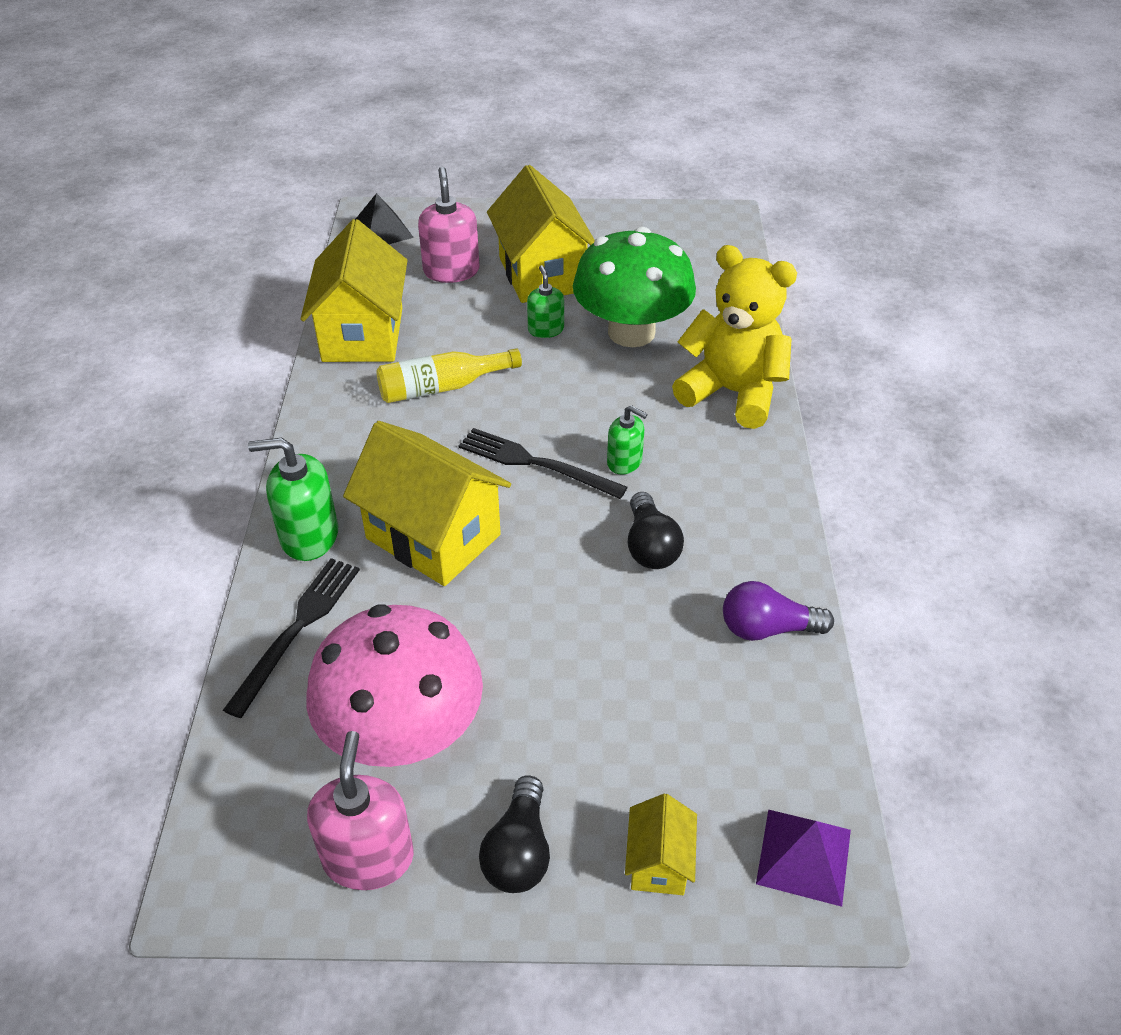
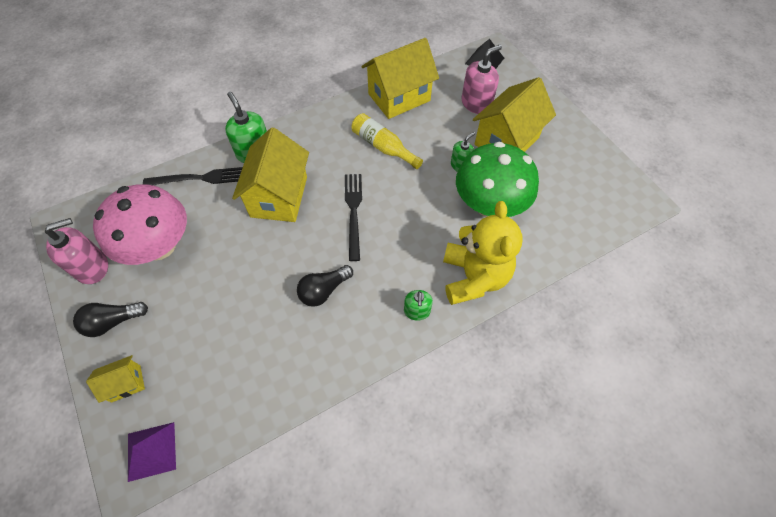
camera: 60 degrees right, 15 degrees up
green soap dispenser [607,405,648,475] -> green soap dispenser moved to [404,290,433,321]
purple light bulb [723,581,834,641] -> none

